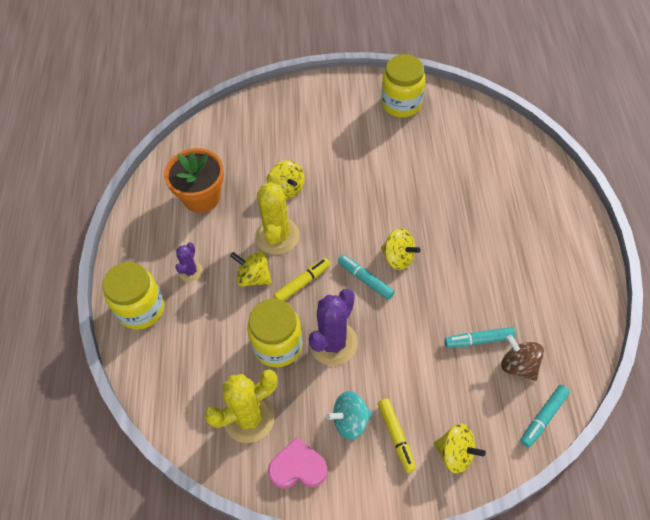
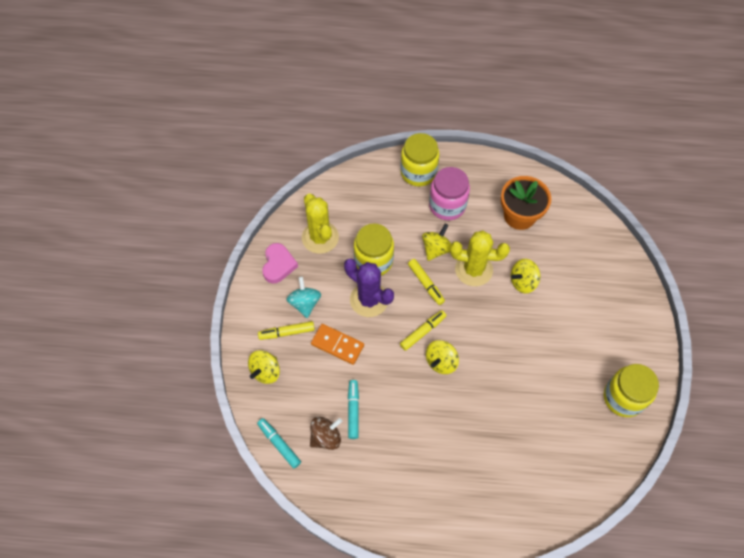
camera: 95 degrees right, 5 degrees up
purple cactus [175,242,203,282] -> pink jar [429,167,470,220]
turquoise marker [338,255,395,300] -> yellow marker [400,310,446,351]
none -> orange domino [311,324,364,365]

